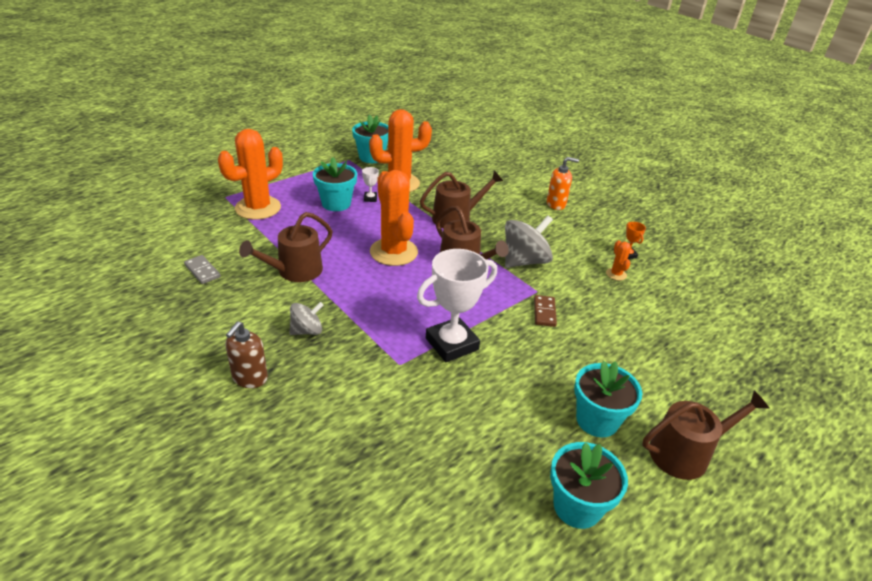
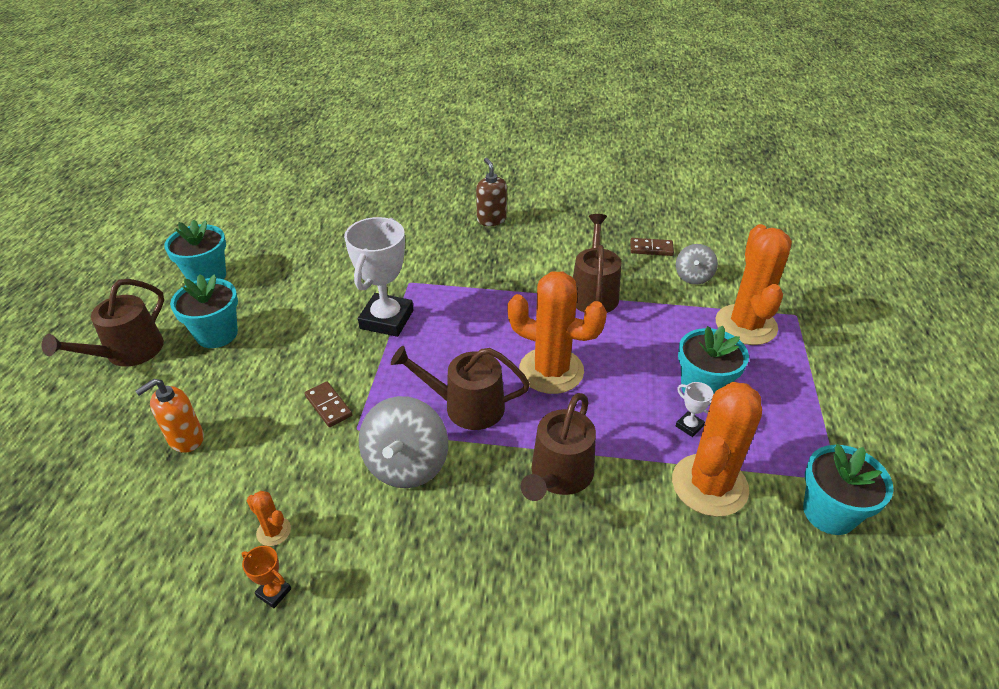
camera: 140 degrees right, 5 degrees up
grey domino [184,255,221,284] -> brown domino [630,238,674,256]
grey spinning top [289,302,324,335] -> grey spinning top moved to [676,244,718,285]
orange soap dispenser [547,157,579,210] -> orange soap dispenser moved to [135,379,204,453]

